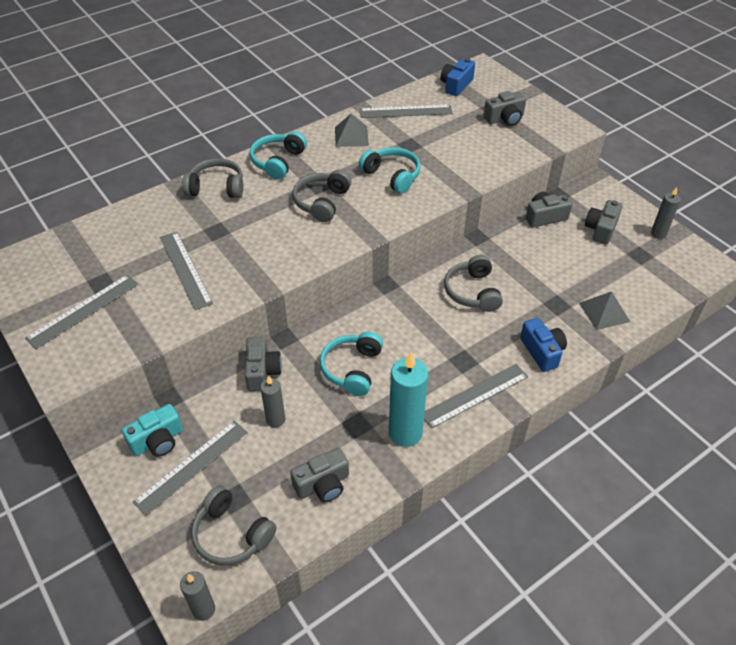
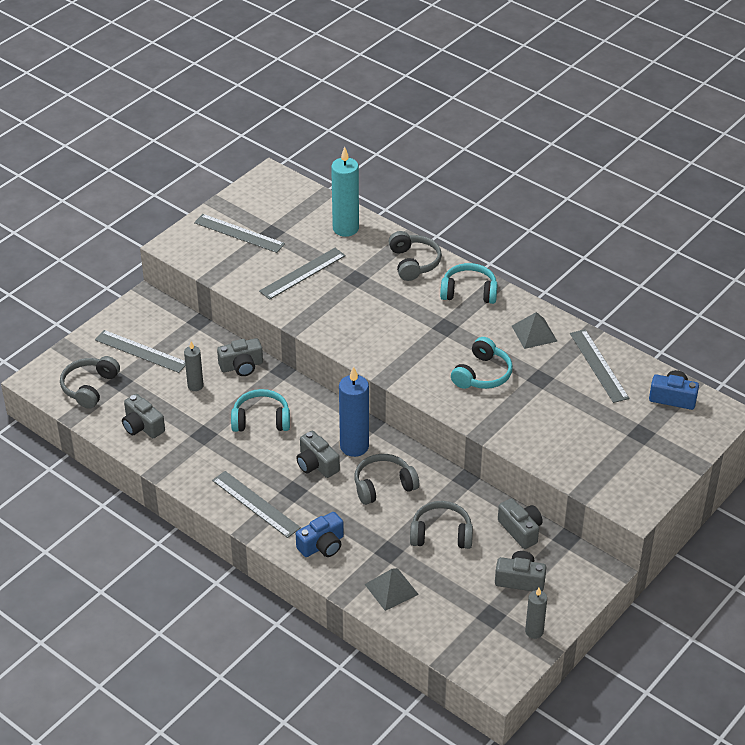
camera: 75 degrees right, 5 degrees down
turquoise camera [122,404,183,457] -> none
grey candle [180,571,215,621] -> none
grey headphones [293,170,351,222] -> grey headphones moved to [410,501,473,549]
turquoise candle [389,352,428,447] -> turquoise candle moved to [331,147,359,237]
grey camera [484,91,526,126] -> grey camera moved to [296,431,340,478]
none -> blue candle [339,366,369,457]

